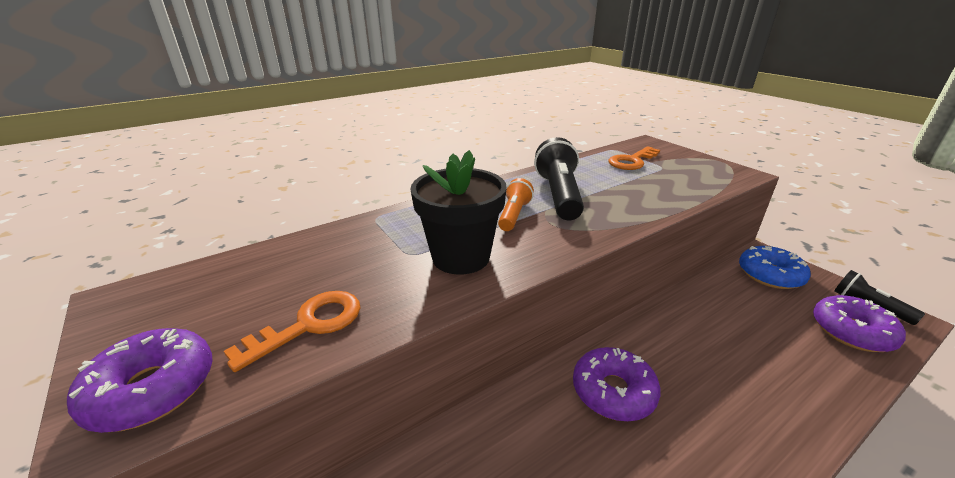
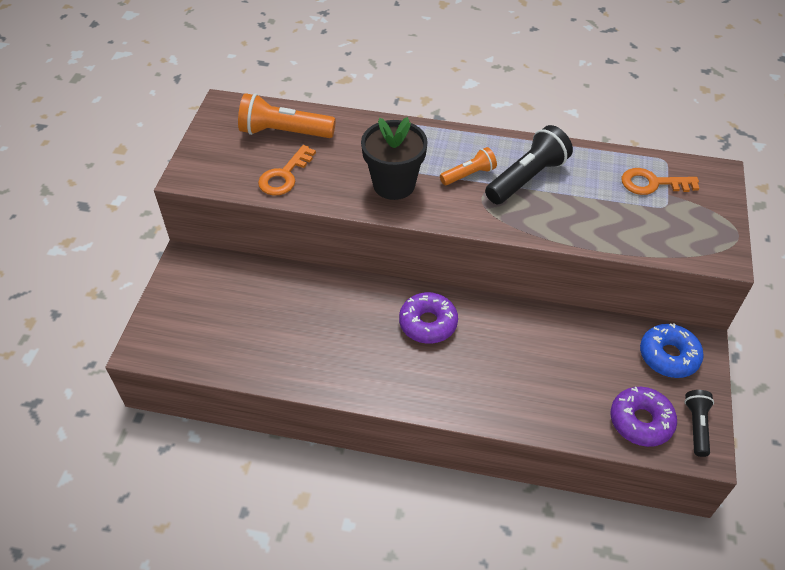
camera: 45 degrees right, 20 degrees up
purple donut [67,328,213,433] -> none
orange key [224,291,360,372] -> orange key turned 120 degrees clockwise [258,145,316,196]
none -> orange flashlight [238,93,336,138]

